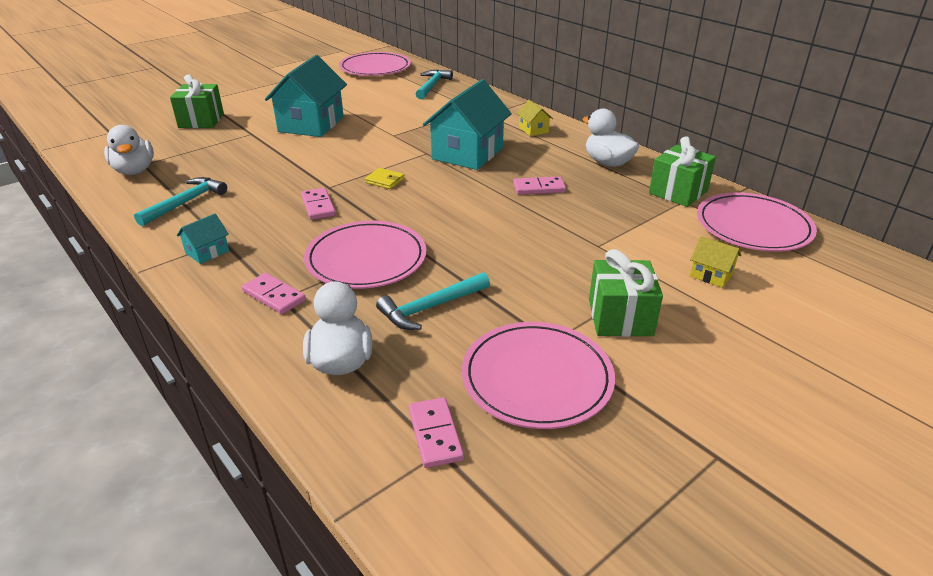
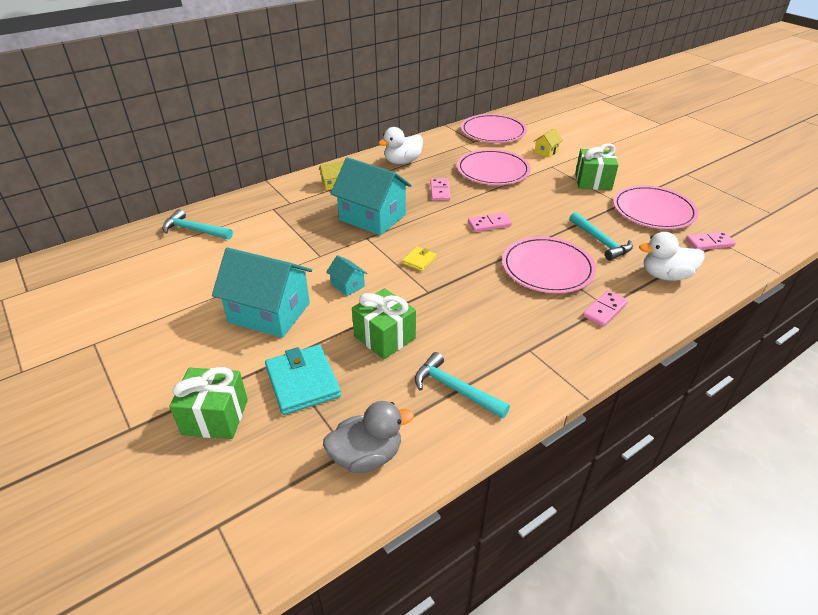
camera: 85 degrees left, 5 degrees up
white duck [104,125,154,175] -> grey duck [323,401,414,473]
turquoise house [177,214,229,264] -> turquoise house moved to [326,255,367,296]
pink domino [301,188,336,220] -> pink domino moved to [468,213,512,232]
pink plate [339,52,411,76] -> pink plate moved to [457,149,531,185]
green gift [649,136,716,207] -> green gift moved to [352,288,416,359]
none -> turquoise wallet [265,345,341,415]

